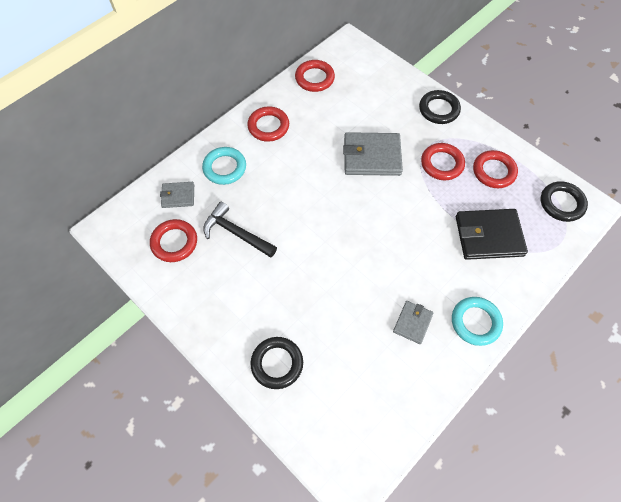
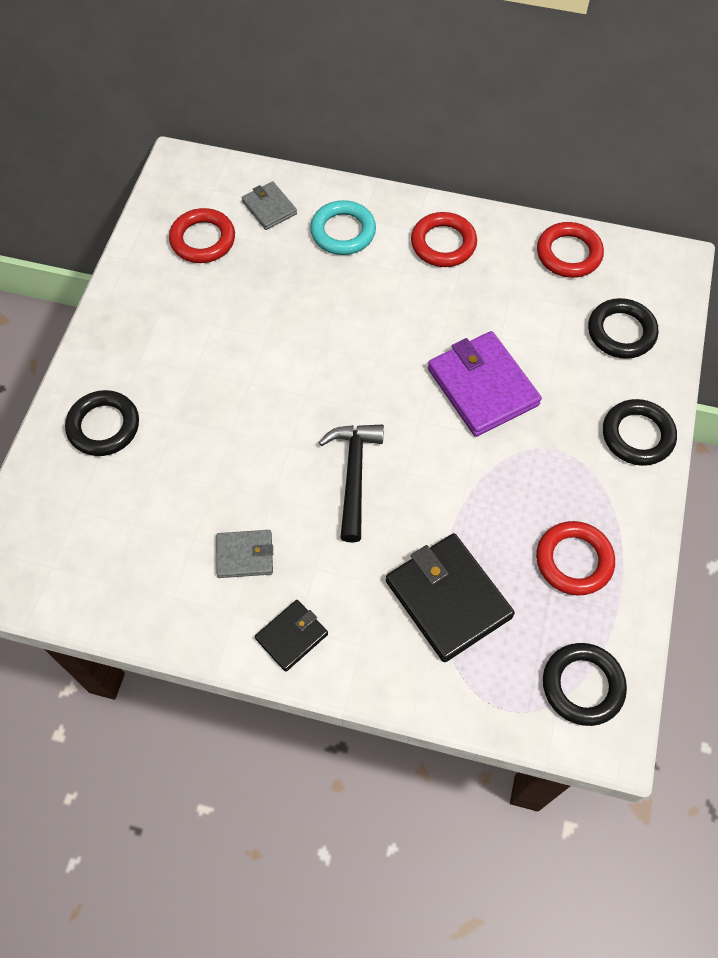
camera: 60 degrees right, 0 degrees up
black hammer [203,202,277,258] -> black hammer moved to [319,425,384,543]
grey wallet [343,132,403,176] -> purple wallet [428,331,542,437]
red ring [421,143,465,180] -> none
turquoise ring [452,297,503,346] -> black wallet [255,600,328,672]
none -> black ring [588,298,658,359]

